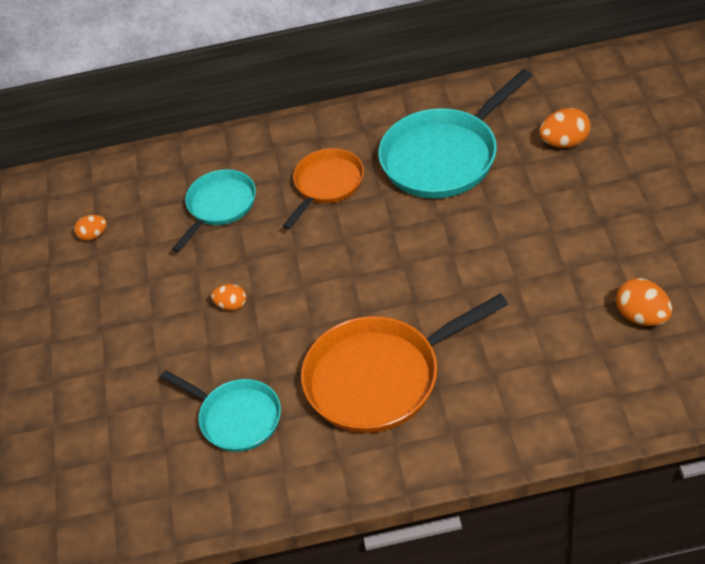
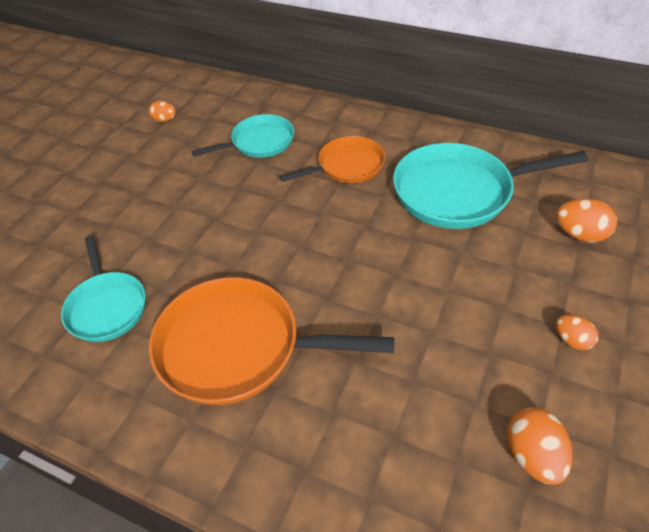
camera: 30 degrees right, 0 degrees up
orange egg [211,284,247,311] -> orange egg moved to [556,315,599,350]

